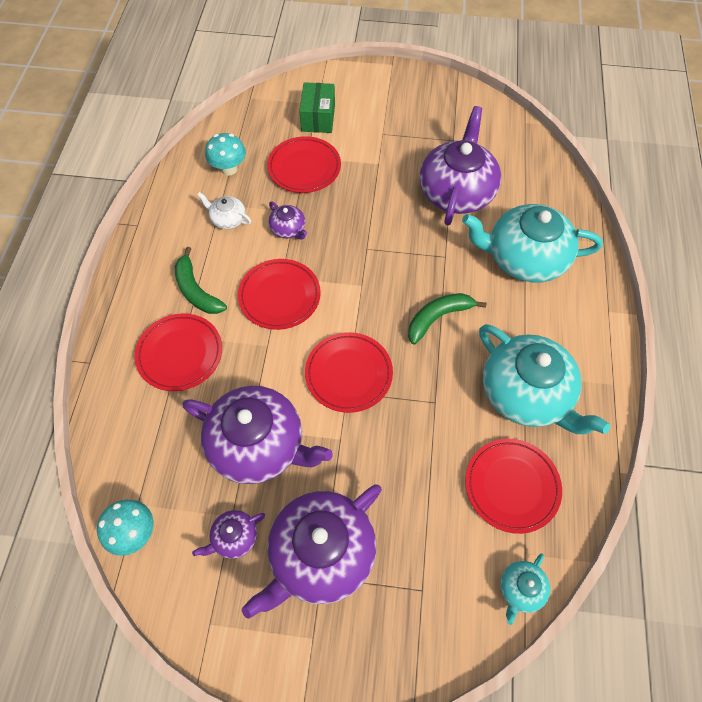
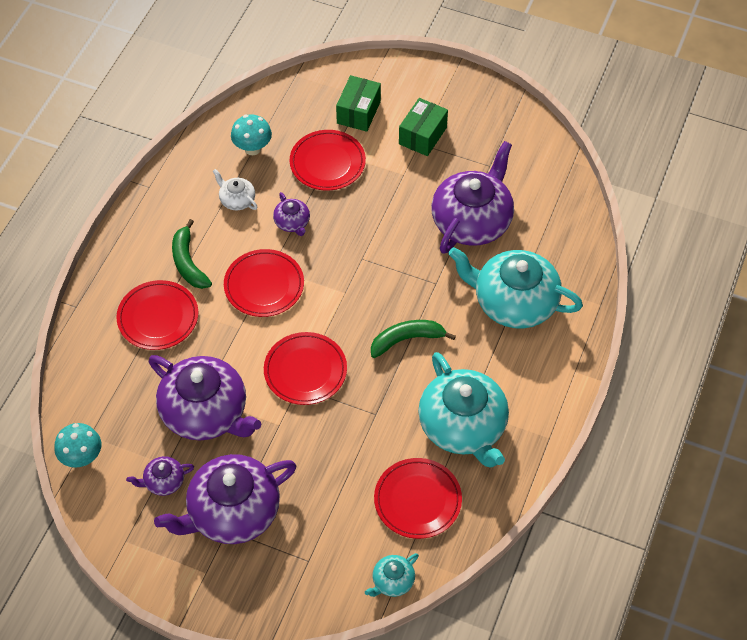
camera: 15 degrees right, 5 degrees down
none -> green box [399,98,448,156]

